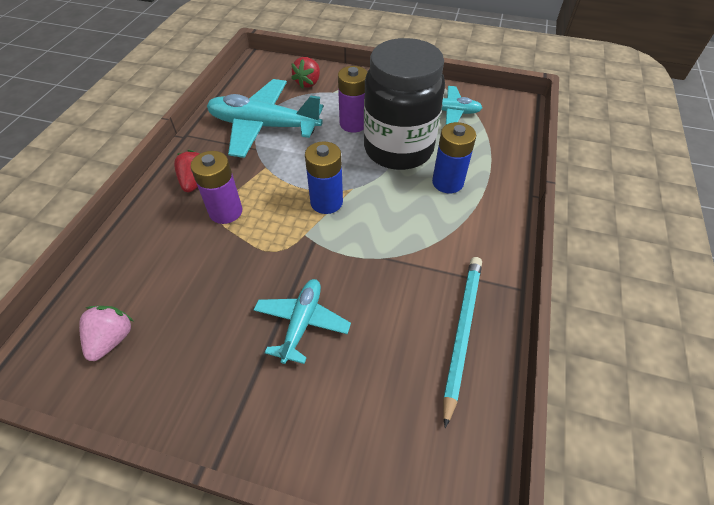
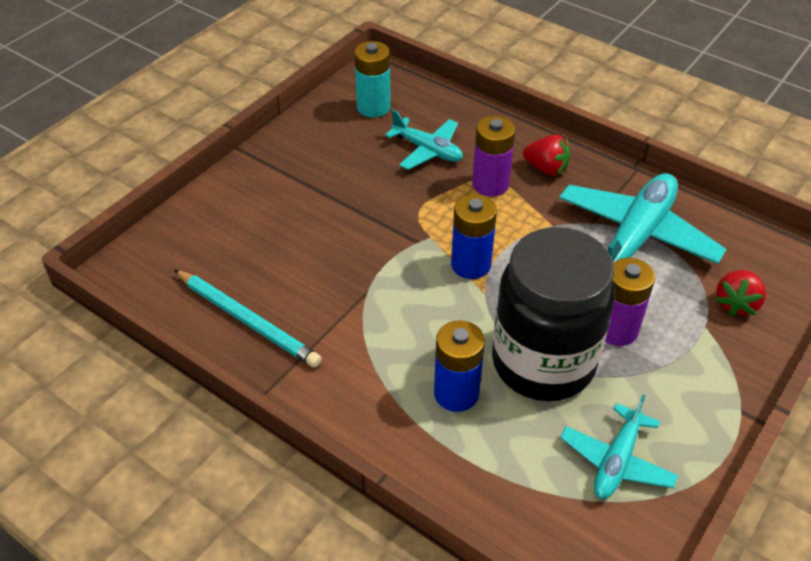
camera: 110 degrees right, 5 degrees down
pink strawberry [79,306,134,361] -> turquoise battery [354,41,391,117]
turquoise plane [254,279,351,364] -> turquoise plane moved to [385,110,463,170]
red strawberry [291,57,320,88] -> red strawberry turned 105 degrees counterclockwise [715,270,766,317]

